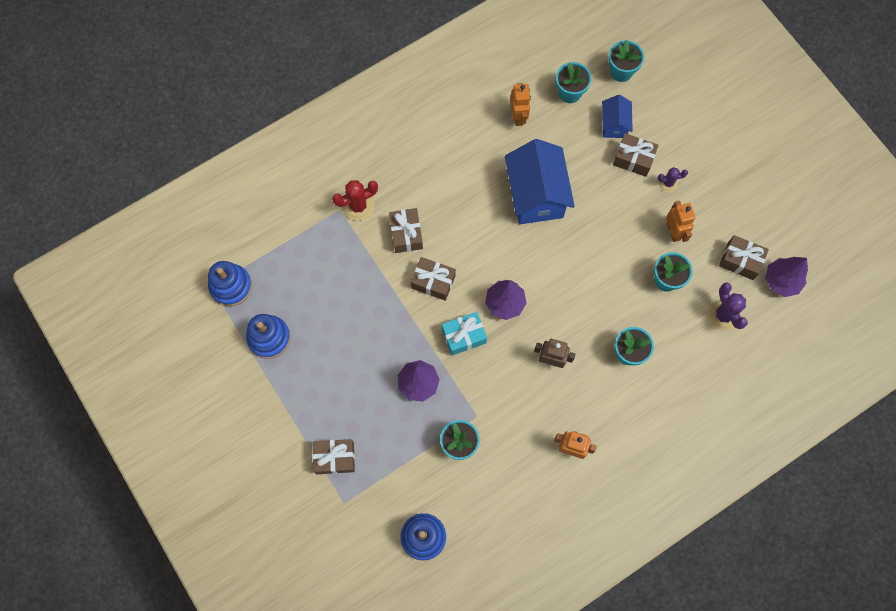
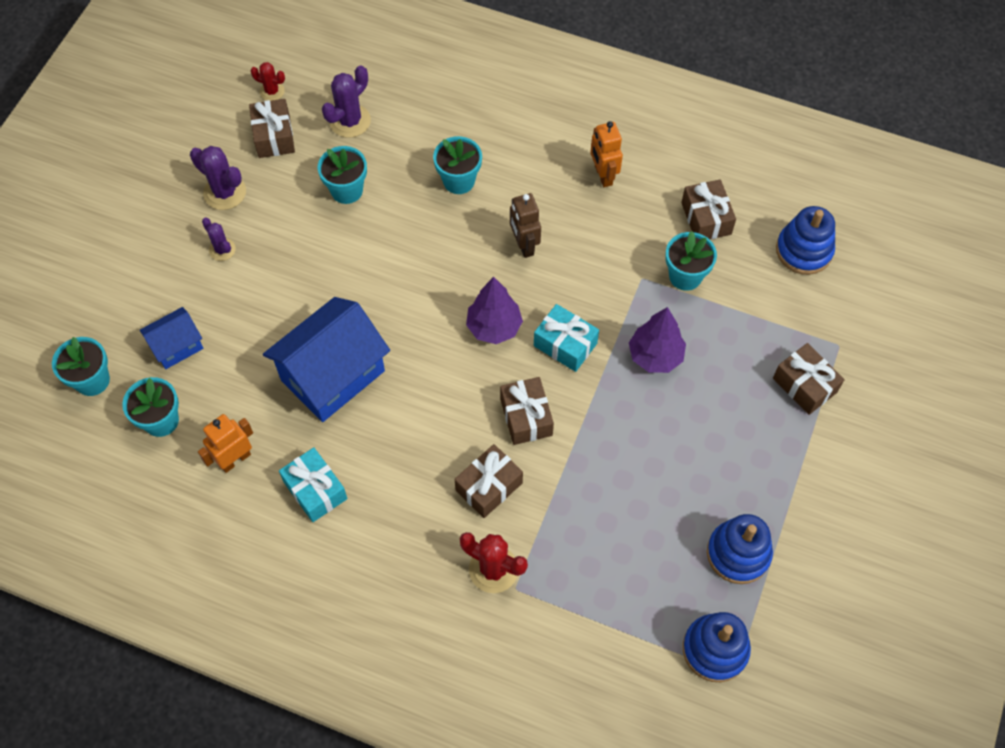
camera: 125 degrees left, 10 degrees down
brown gift [613,133,659,177] -> brown gift moved to [681,179,736,239]
orange robot [666,200,695,242] -> none
purple tree [765,257,808,297] -> red cactus [250,62,285,101]
none -> purple cactus [190,146,246,210]
none -> turquoise gift [279,447,347,522]

